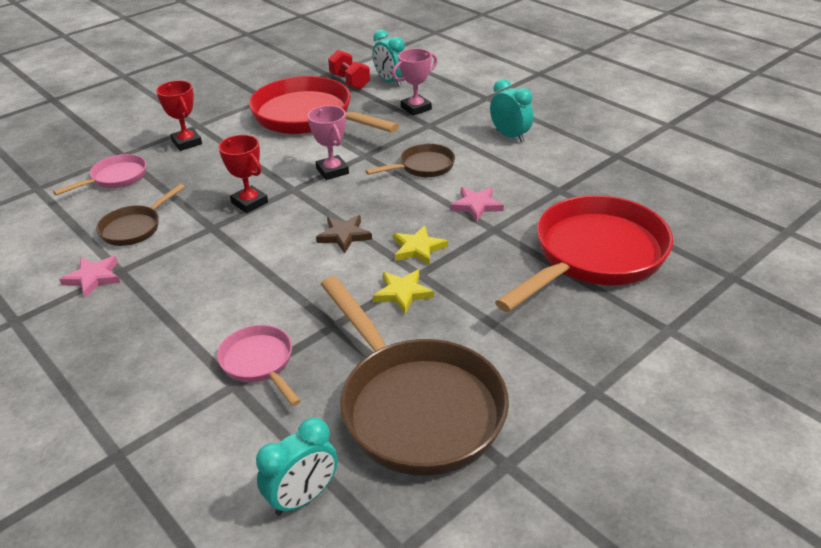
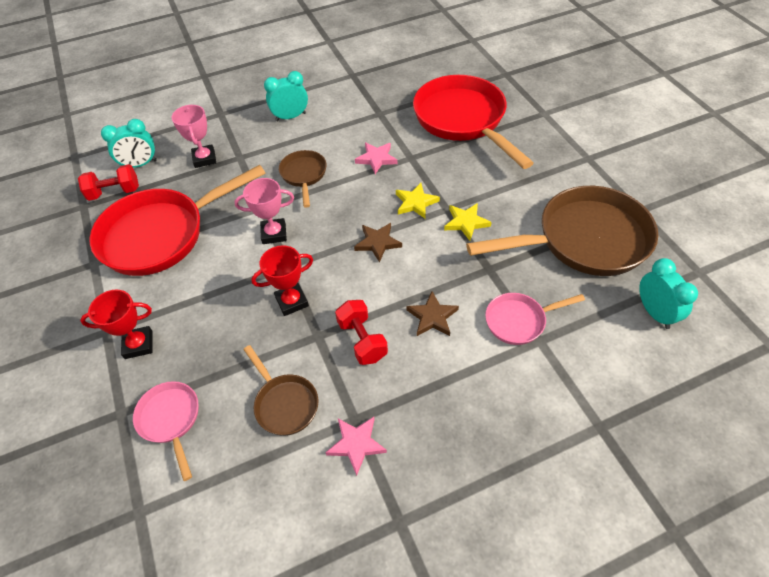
camera: 70 degrees left, 15 degrees up
none -> red dumbbell [335,300,388,365]
none -> brown star [406,291,459,336]

